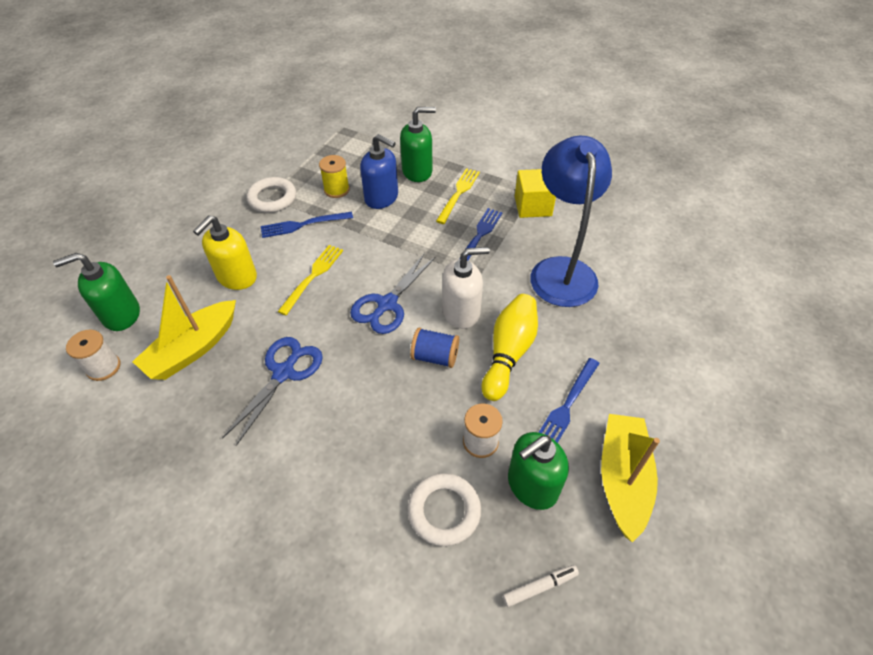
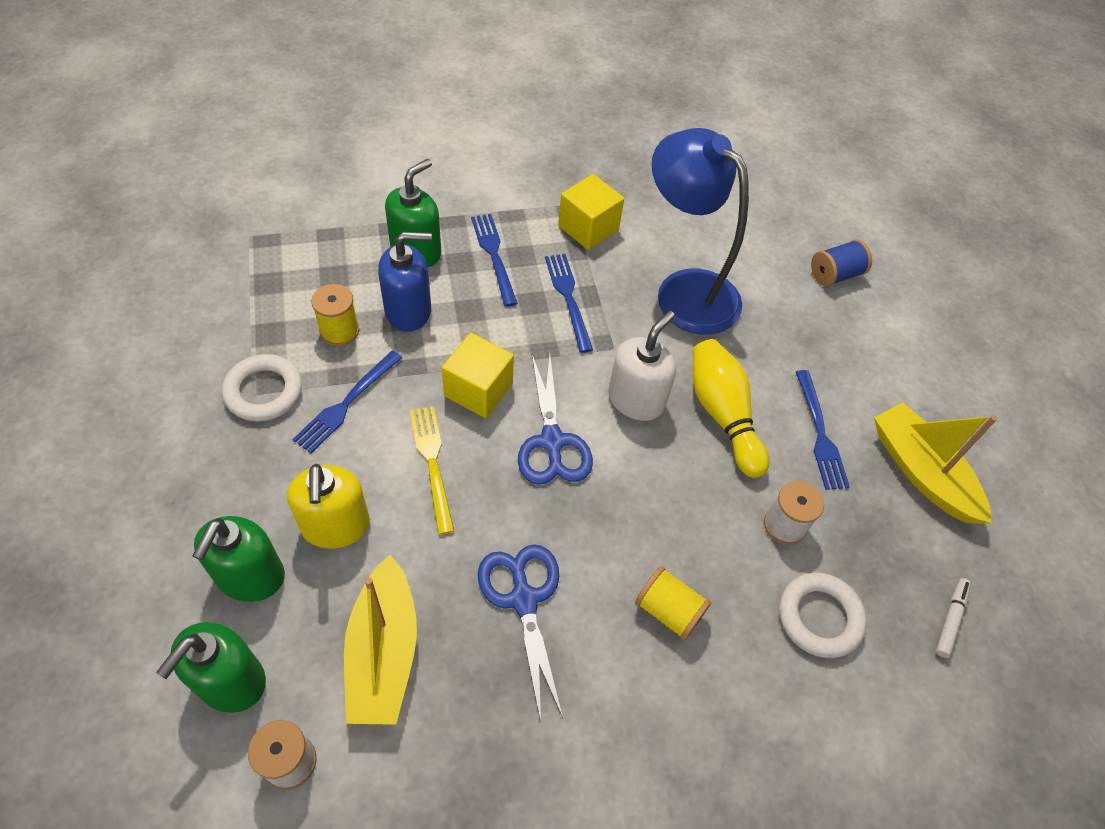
camera: 45 degrees left, 5 degrees up
blue spool [410,328,459,368] -> blue spool moved to [811,239,872,287]
yellow fork [436,168,480,224] -> blue fork [471,214,518,306]
green soap dispenser [508,432,569,510] -> green soap dispenser moved to [193,516,285,602]
none -> yellow cube [442,333,514,418]
none -> yellow spool [635,566,711,641]

